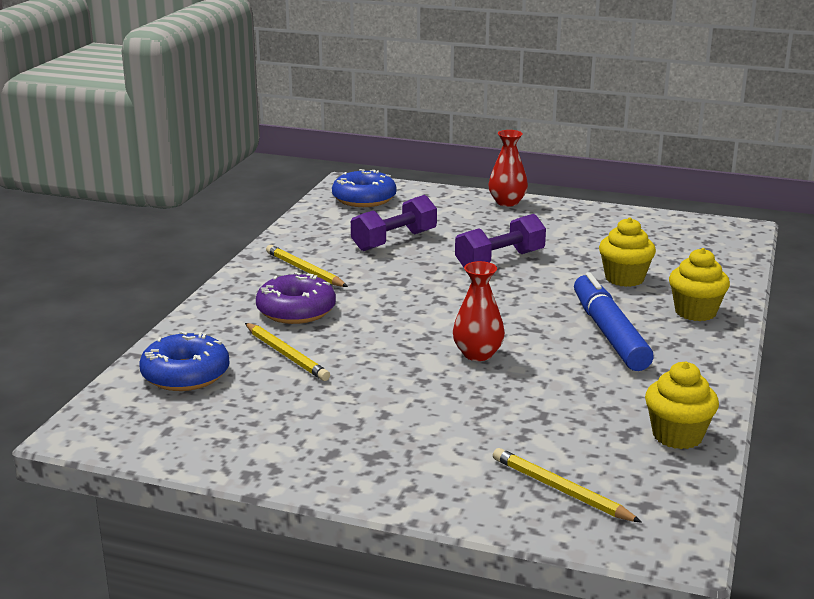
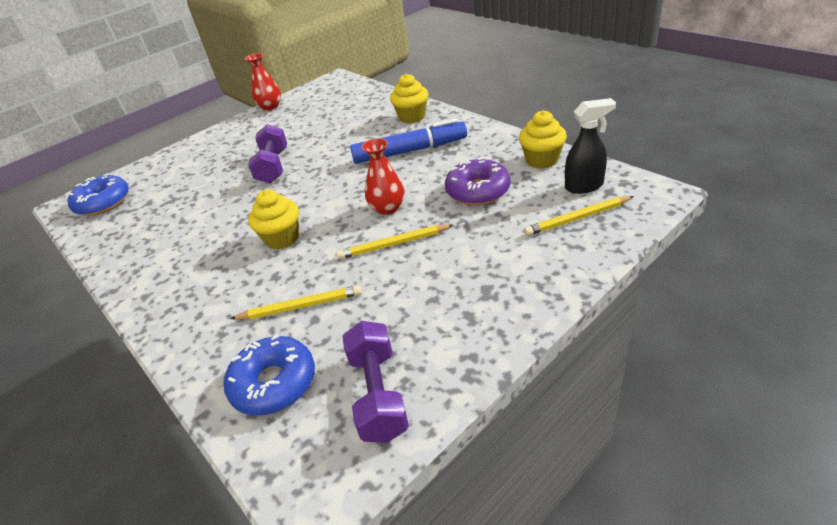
camera: 55 degrees left, 15 degrees up
purple donut [256,272,336,324] -> purple donut moved to [445,157,510,205]
yellow pencil [266,245,348,287] -> yellow pencil moved to [336,224,453,259]
purple dumbbell [351,195,437,251] -> purple dumbbell moved to [342,321,409,443]
red vase [488,130,528,207] -> red vase moved to [245,53,281,111]
blue marker [574,272,654,371] -> blue marker turned 150 degrees clockwise [350,119,467,164]
yellow cupcake [599,217,656,287] -> yellow cupcake moved to [248,190,299,250]
none -> black spray bottle [565,98,616,194]

